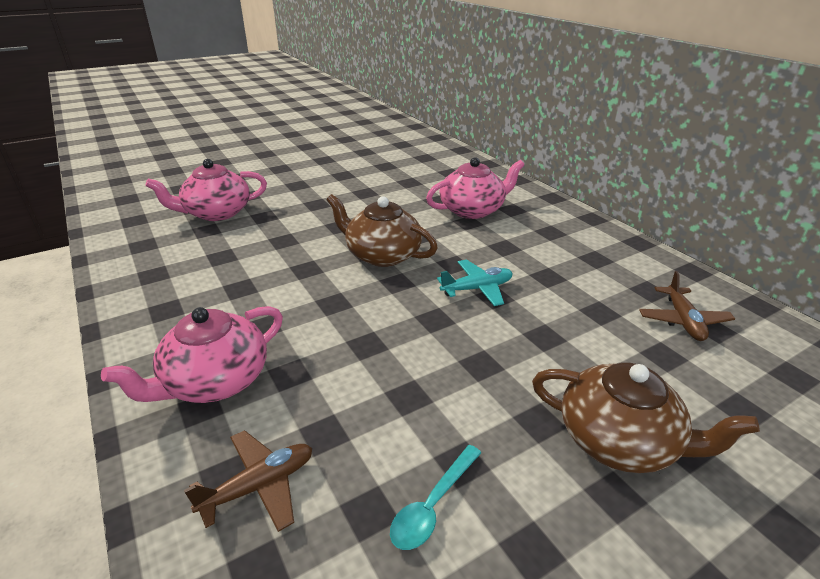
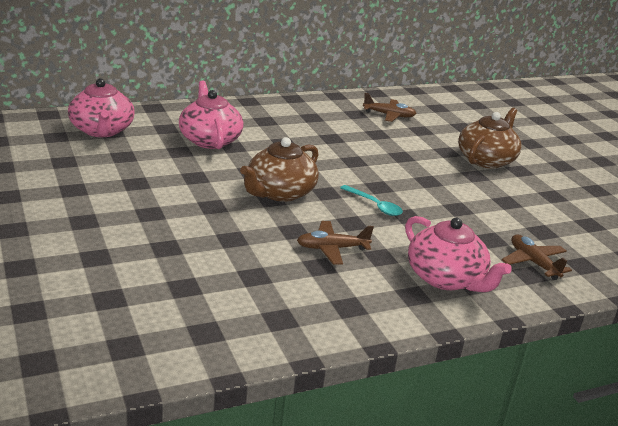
camera: 85 degrees left, 5 degrees down
pink teapot [145,159,267,221] -> pink teapot moved to [68,78,135,137]
turquoise spoon [390,445,481,550] -> turquoise spoon moved to [340,185,403,216]
turquoise plane [437,259,513,306] -> none
none -> brown plane [297,221,374,265]

